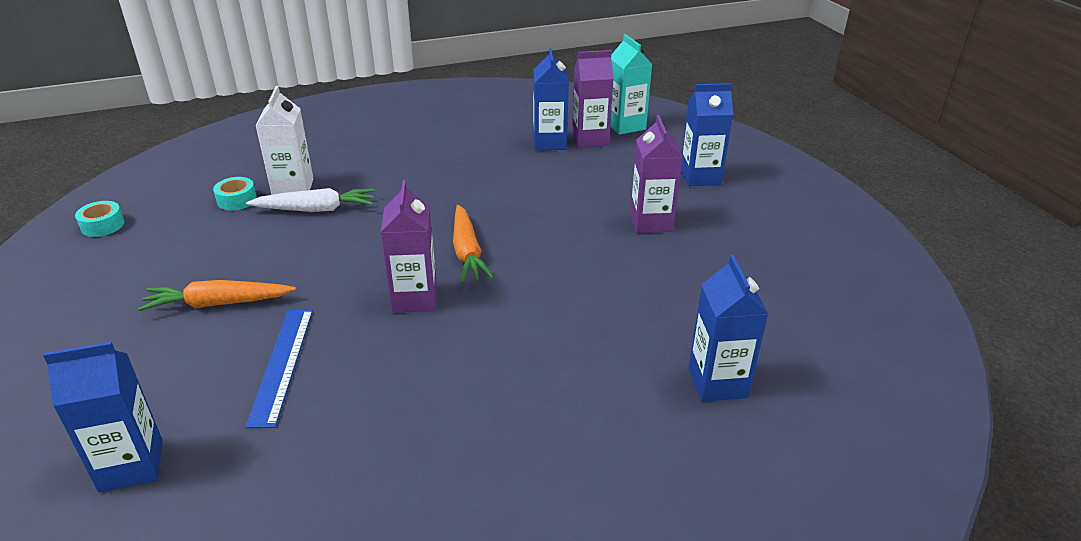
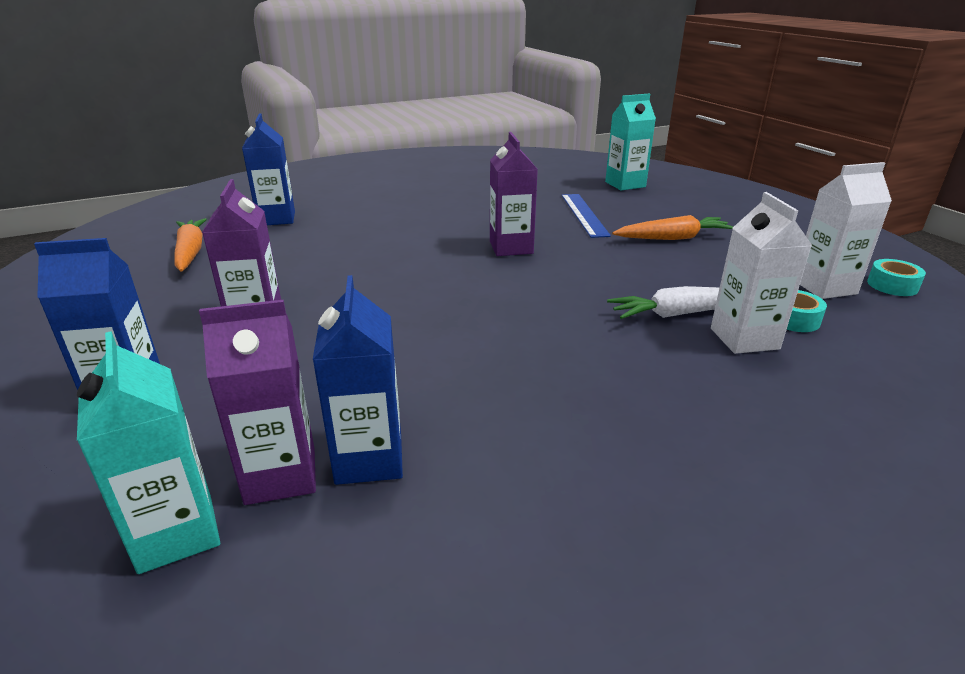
camera: 175 degrees right, 5 degrees down
blue carton [43,342,163,493] -> turquoise carton [605,94,656,190]
orange carrot [453,205,494,283] -> orange carrot moved to [174,218,207,272]
none -> white carton [800,162,892,299]

